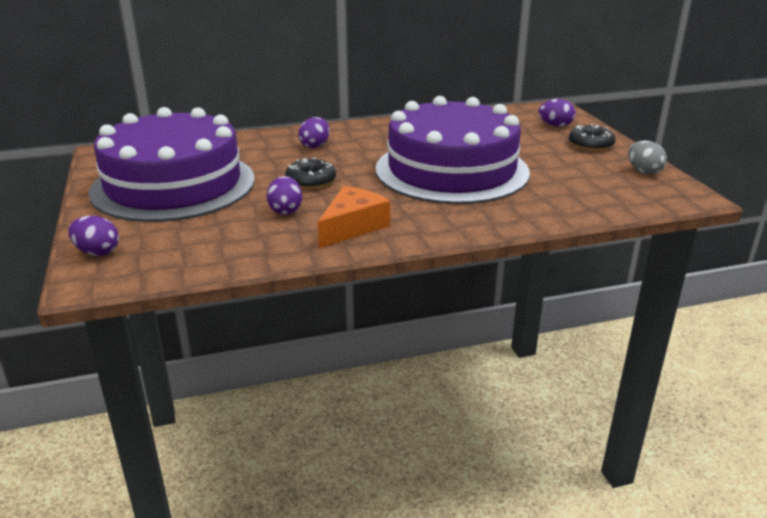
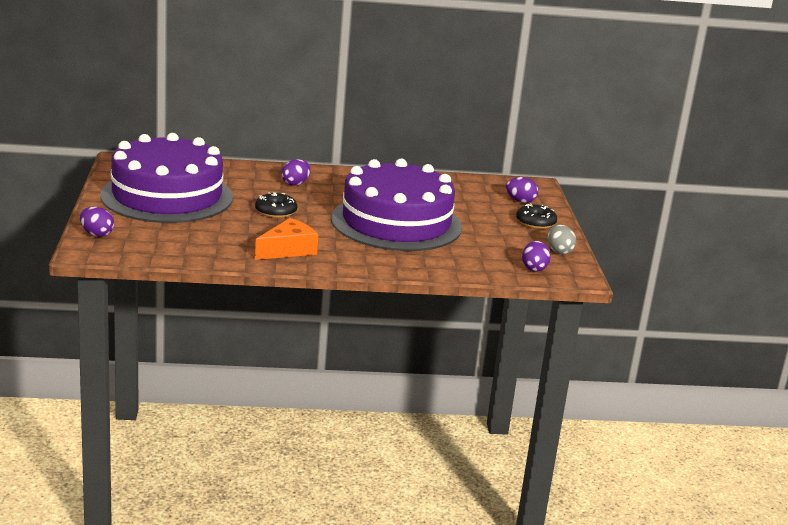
camera: 10 degrees right, 5 degrees down
purple egg [267,176,302,215] -> purple egg moved to [522,241,551,272]

